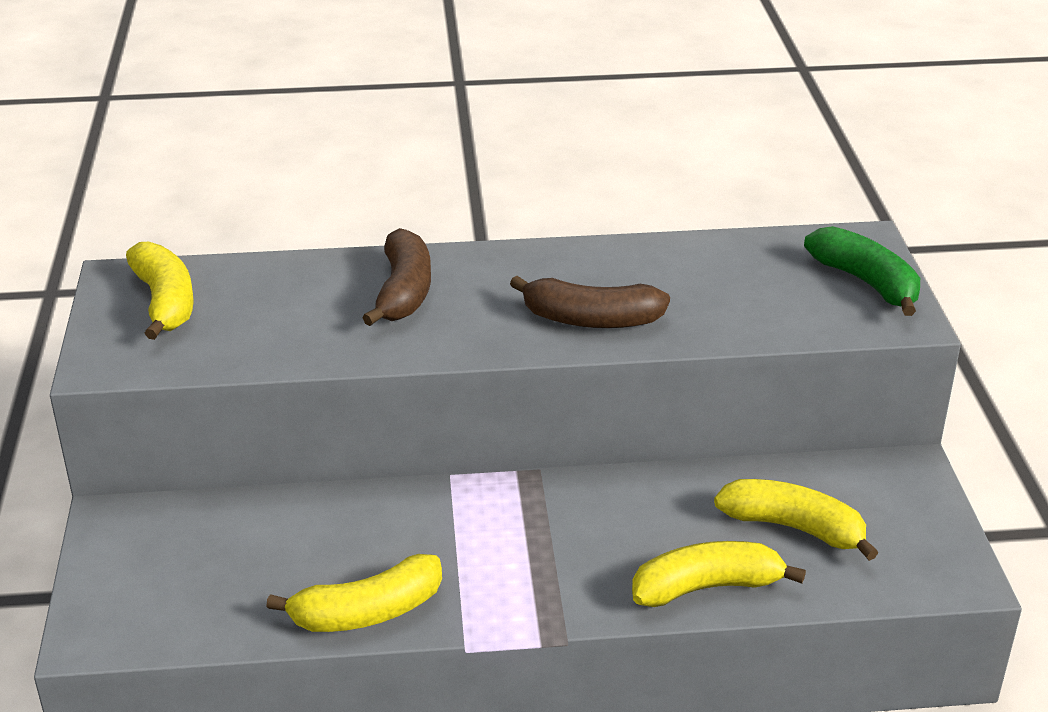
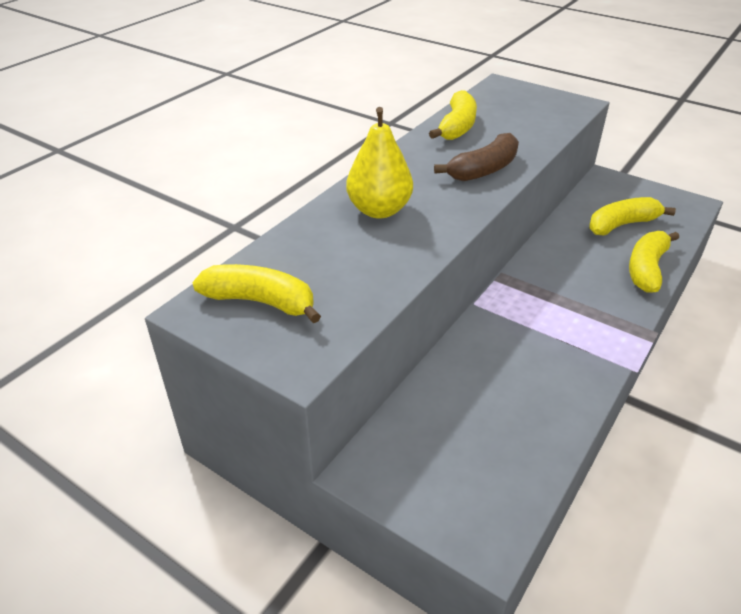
camera: 50 degrees left, 5 degrees up
yellow banana [266,554,442,632] -> yellow banana moved to [429,90,477,140]
brown banana [362,228,431,326] -> yellow pear [346,107,413,218]
green banana [804,226,920,316] -> none

